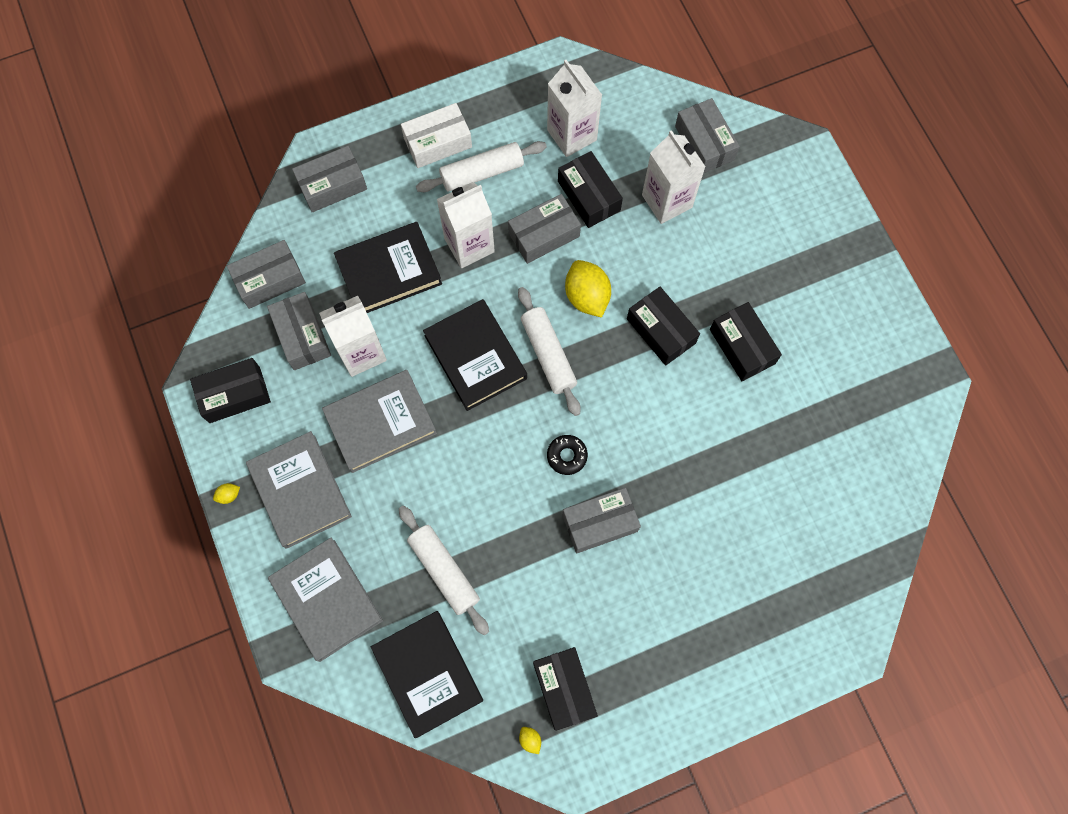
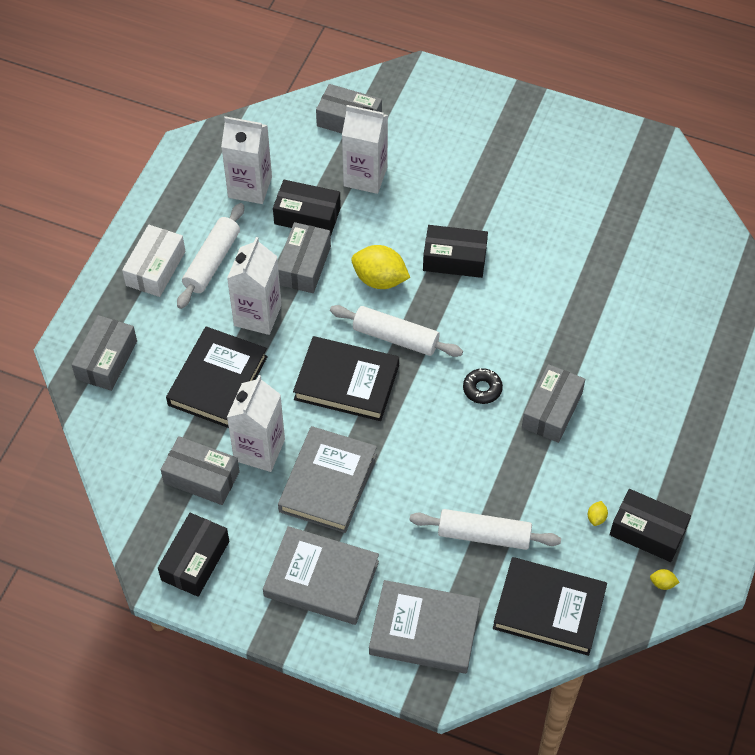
camera: 45 degrees left, 15 degrees down
yellow lemon [213,483,240,504] -> yellow lemon moved to [588,501,608,526]
grey box [227,240,306,309] -> none
black box [710,302,782,381] -> none

